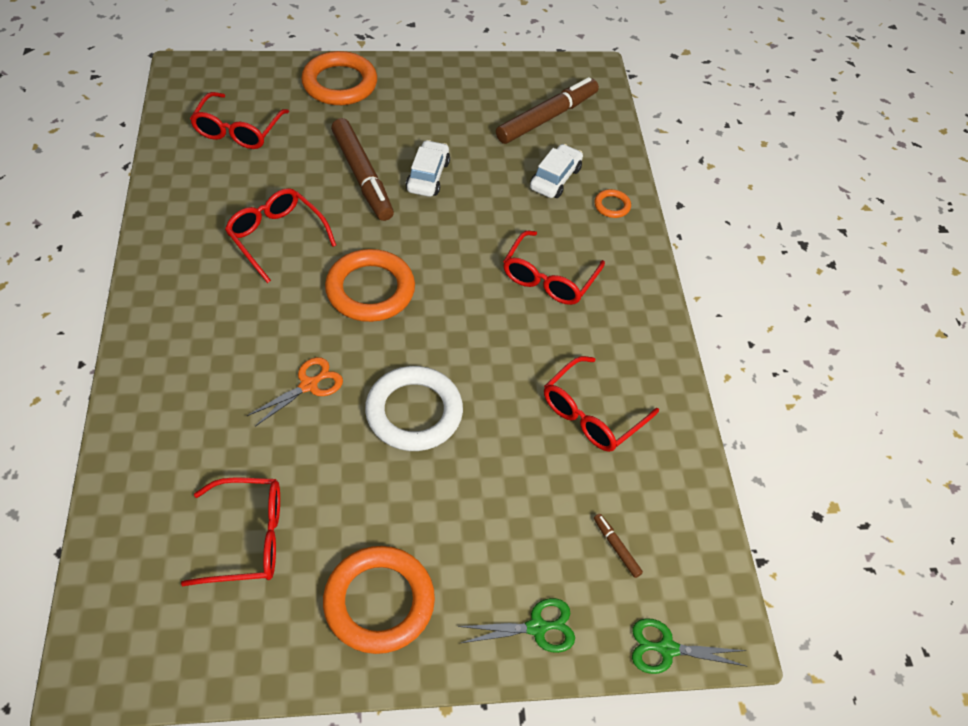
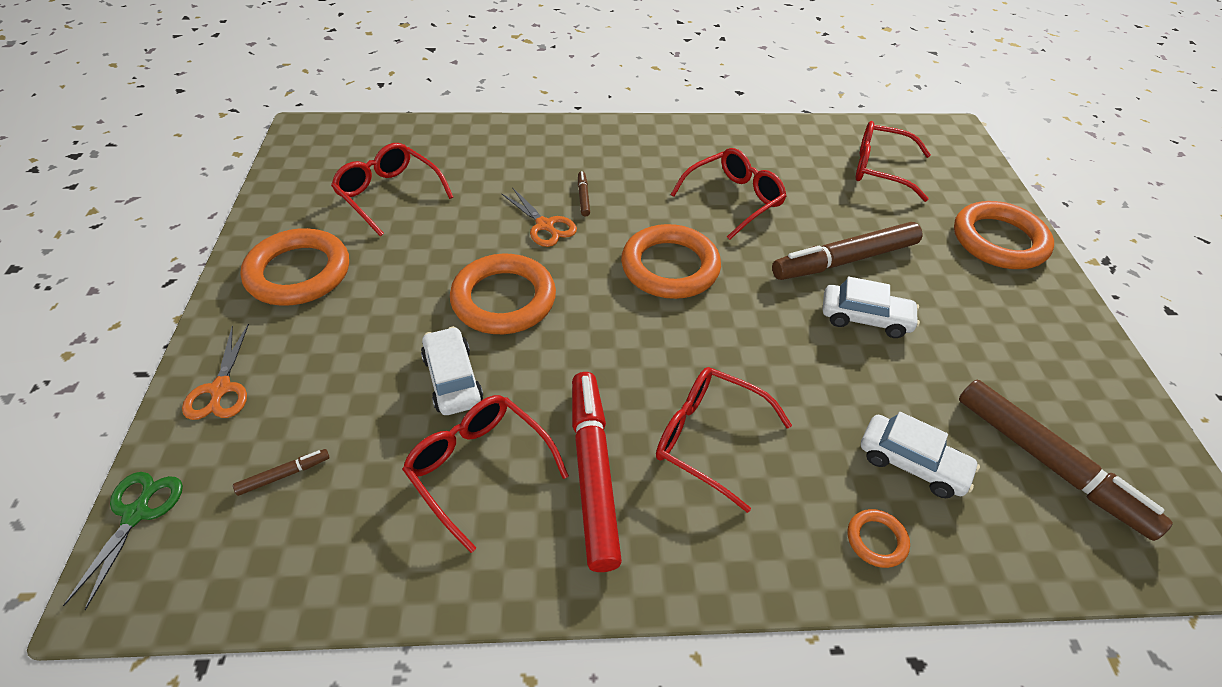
camera: 95 degrees right, 5 degrees down
red glasses [181,477,280,586] -> red glasses turned 135 degrees clockwise [331,143,453,236]
white ring [365,366,463,451] -> orange ring [450,254,556,334]
green scissors [458,598,575,653] -> orange scissors [182,324,249,420]
none -> white car [421,326,483,415]
none -> red marker [572,372,622,572]
none -> brown marker [578,171,590,217]

